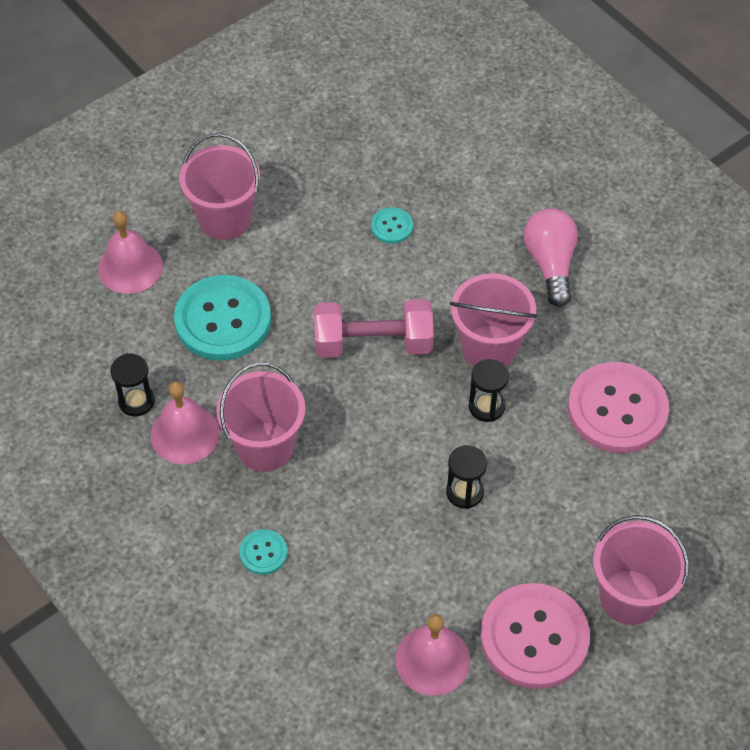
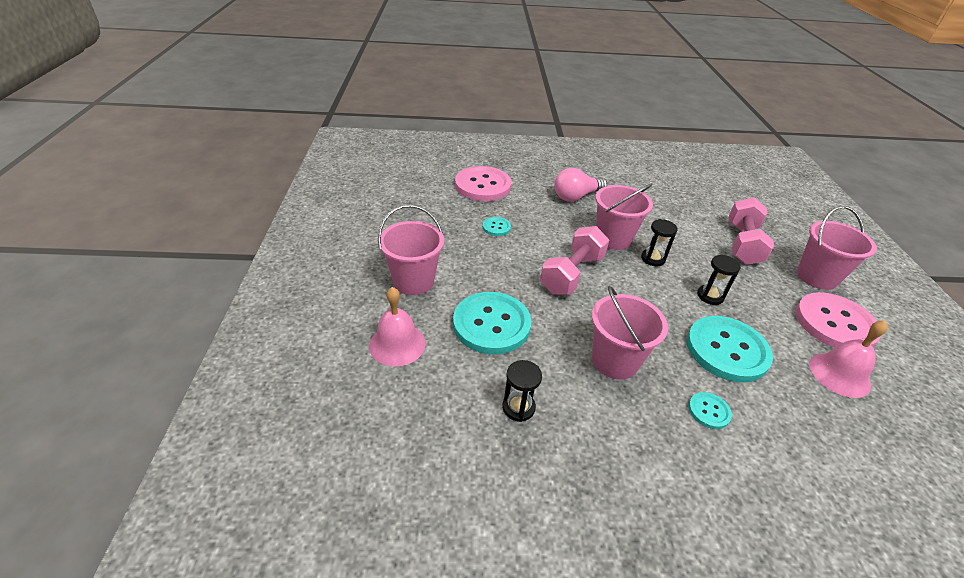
camera: 55 degrees left, 15 degrees down
pink bell [151,382,220,464] -> none
pink light bulb [524,208,578,307] -> pink light bulb turned 60 degrees counterclockwise [555,168,607,202]
pink button [568,362,669,453] -> pink button moved to [455,166,512,201]
none -> turquoise button [686,316,773,382]
none -> pink dumbbell [729,197,774,265]

